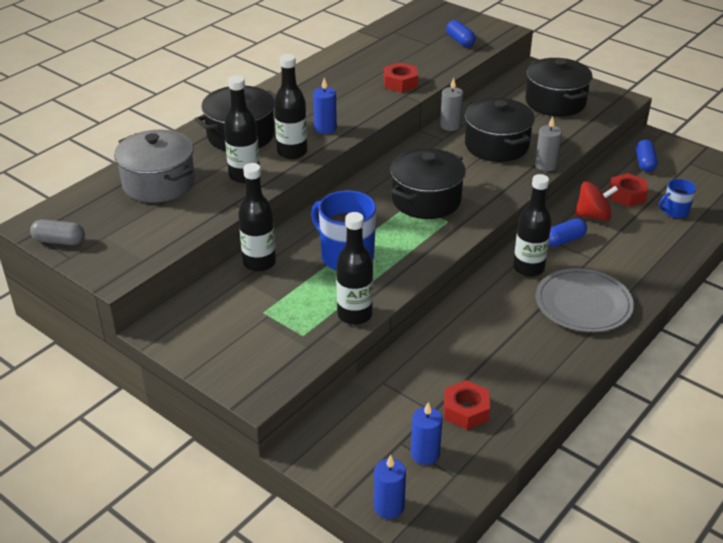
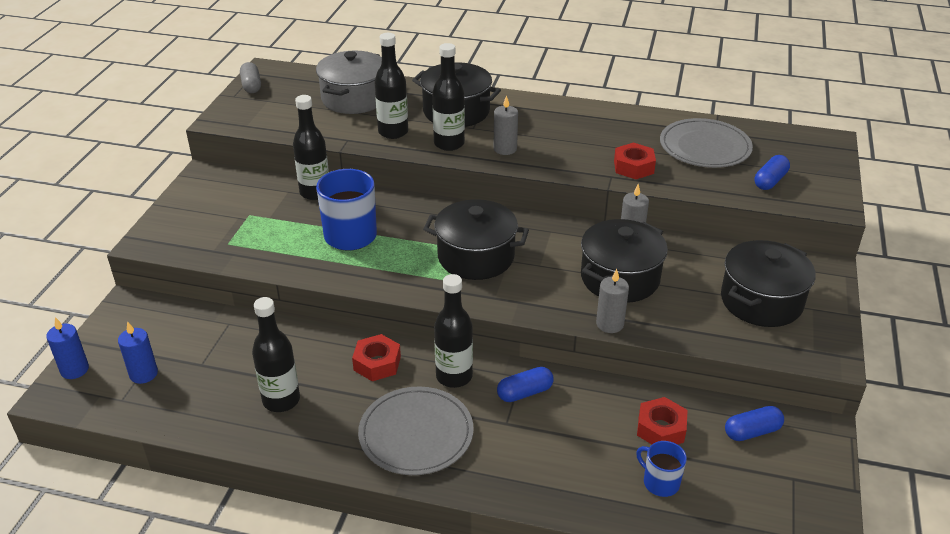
camera: 65 degrees right, 0 degrees up
blue candle [313,78,337,134] -> grey candle [493,95,518,155]
black bottle [336,212,373,325] -> black bottle moved to [252,297,300,412]
red nut [444,380,490,430] -> red nut moved to [352,334,401,381]
blue capsule [549,218,587,247] -> blue capsule turned 60 degrees counterclockwise [497,367,554,402]
red spinning top [575,181,618,221] -> none
none -> grey plate [660,118,753,168]

